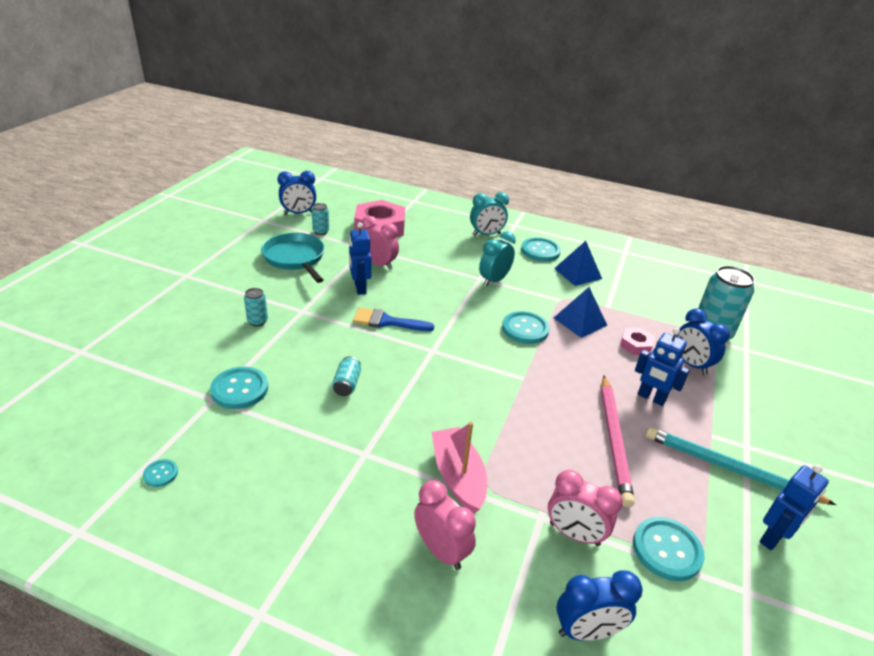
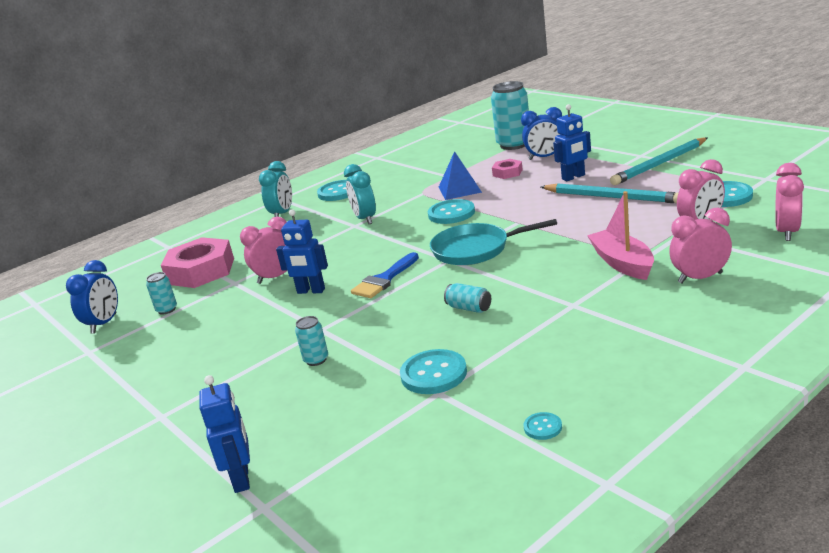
camera: 55 degrees left, 10 degrees down
turquoise pan [261,233,325,283] -> turquoise pan moved to [430,219,557,265]
pink boat [432,422,487,514] -> pink boat turned 60 degrees clockwise [587,191,654,280]
blue pyramid [554,241,602,286] -> none
blue clock [556,570,642,641] -> pink clock [775,163,804,241]
pink pencil [601,376,635,507] -> turquoise pencil [541,183,678,203]
blue robot [760,464,829,550] -> blue robot moved to [199,375,250,493]

